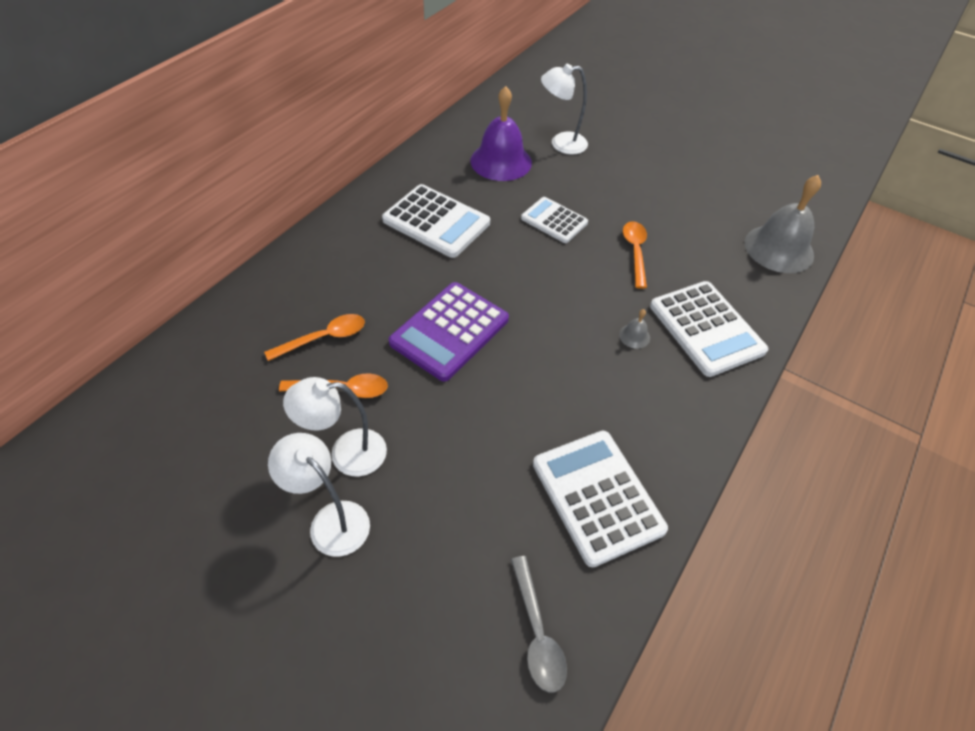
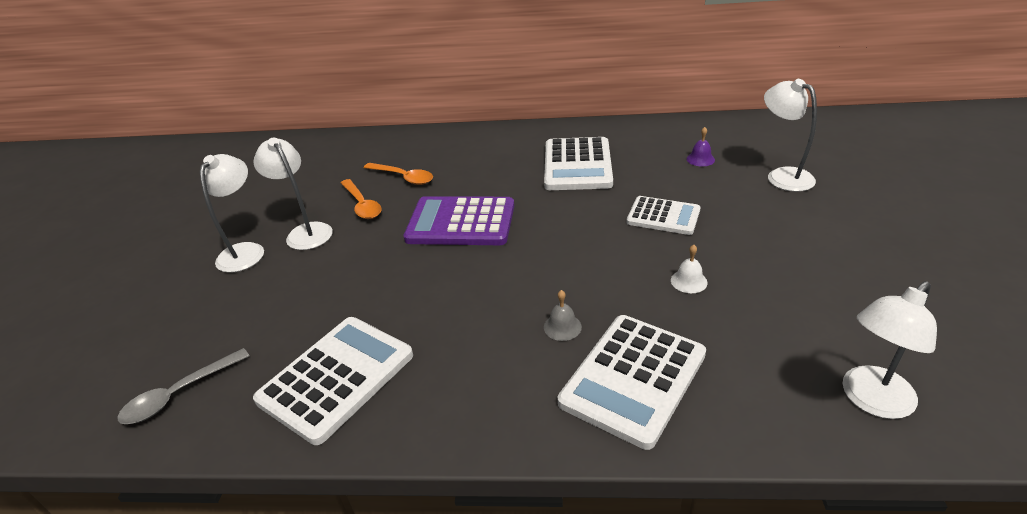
camera: 65 degrees right, 15 degrees down
purple bell [470,86,532,181] -> purple bell [687,127,715,166], size x0.40
white calculator [521,197,588,243] -> white calculator turned 105 degrees clockwise [626,196,701,235]
orange spoon [623,221,647,289] -> white bell [671,245,708,293]
grey bell [744,175,821,273] -> white lamp [843,281,937,419]

